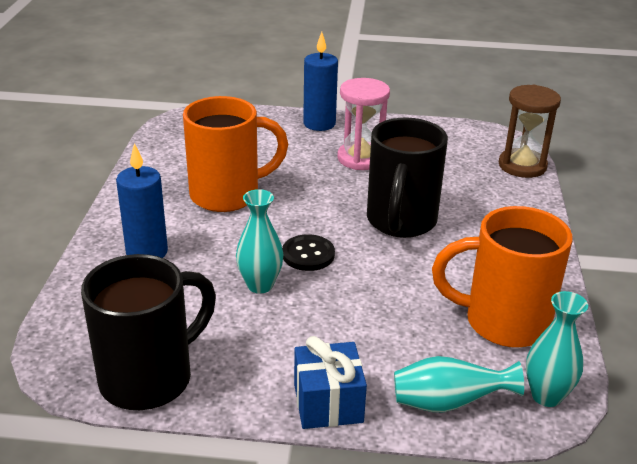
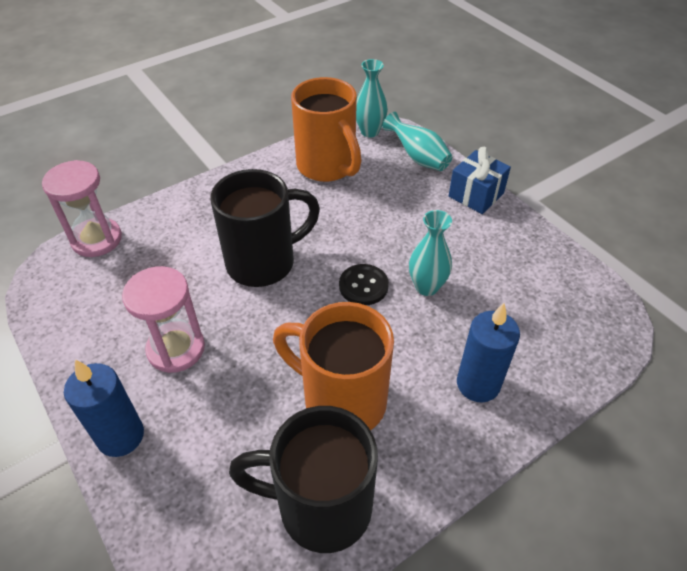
camera: 130 degrees left, 15 degrees up
black mug [81,254,216,410] -> black mug moved to [229,406,378,553]
brown hourglass [499,85,561,178] -> pink hourglass [42,160,122,257]

